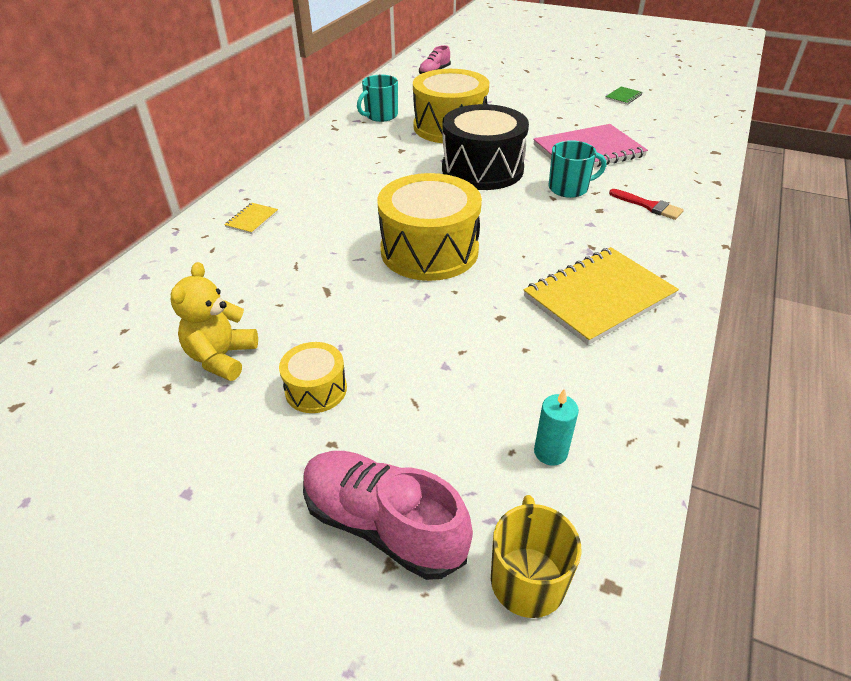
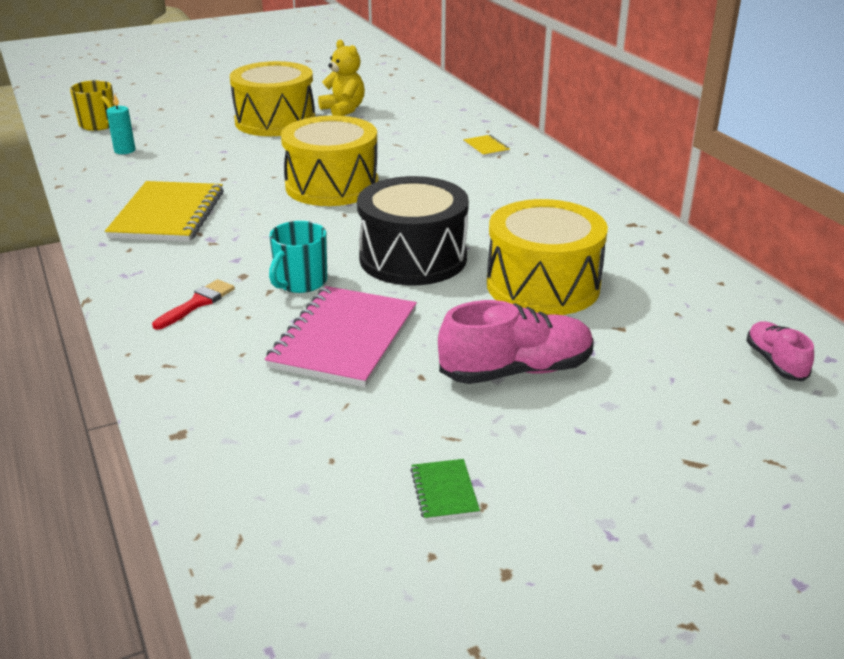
camera: 130 degrees right, 10 degrees down
yellow drum [279,342,347,413] -> yellow drum [230,61,315,136], size x2.04
pink shoe [303,451,473,580] -> pink shoe moved to [438,300,593,384]
turquoise mug [357,75,398,122] -> none
red brush [609,189,684,220] -> red brush turned 135 degrees clockwise [152,279,235,330]

